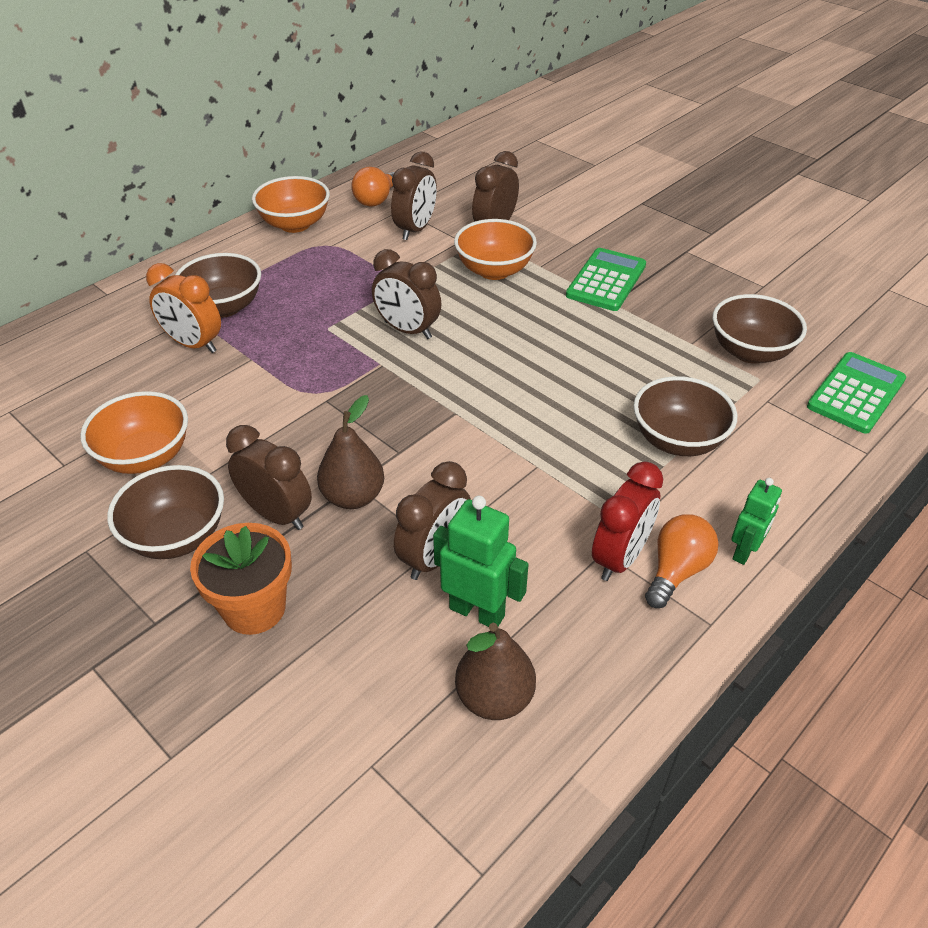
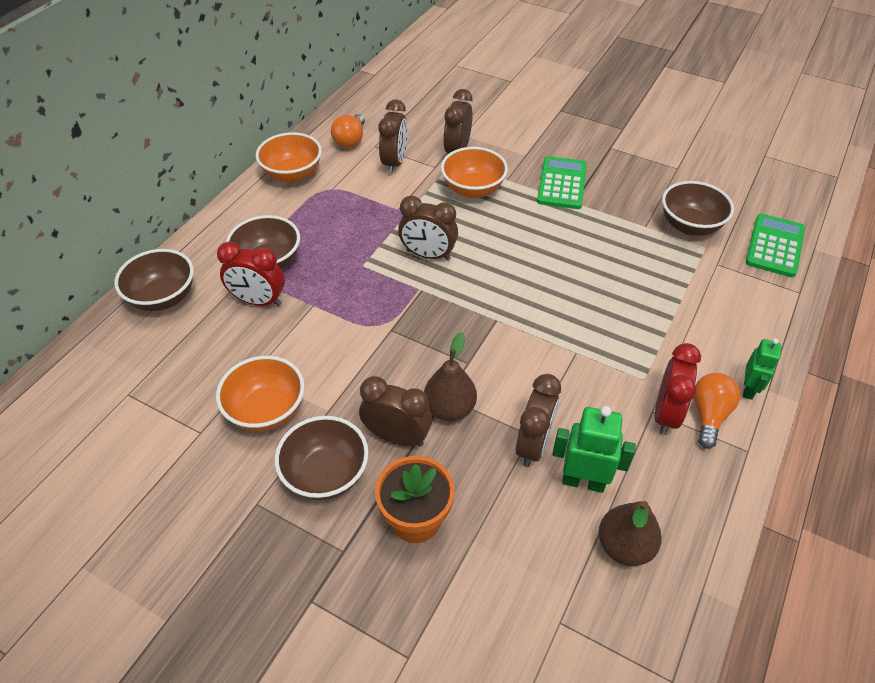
camera: 15 degrees left, 5 degrees up
orange clock [146,263,221,353] -> red clock [217,242,285,306]
brown bowl [634,376,737,456] -> brown bowl moved to [114,249,194,311]

